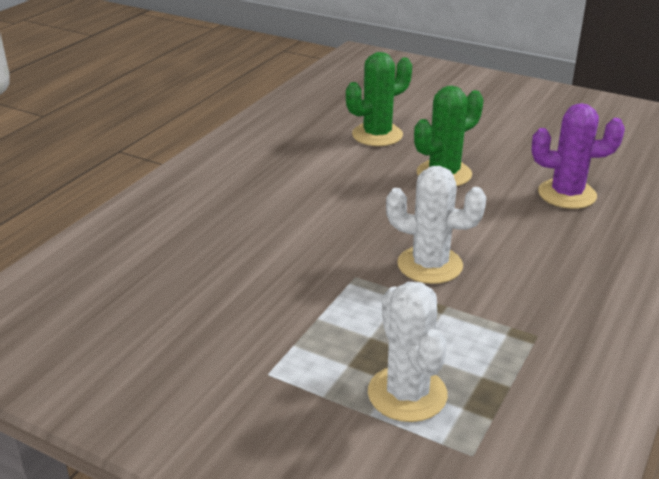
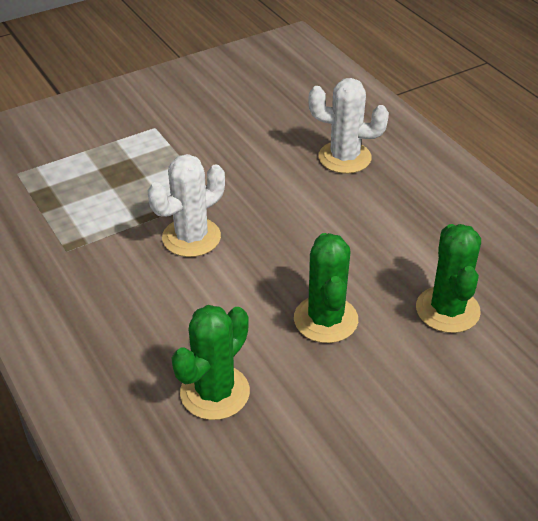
camera: 120 degrees right, 10 degrees up
white cactus [368,282,448,422] -> white cactus moved to [308,78,389,174]
purple cactus [531,103,625,209] -> green cactus [171,305,250,420]

